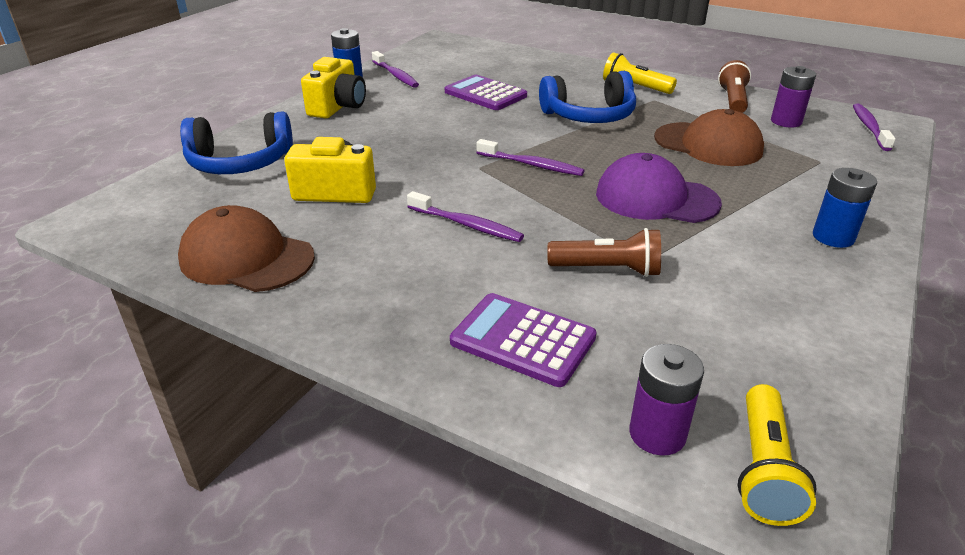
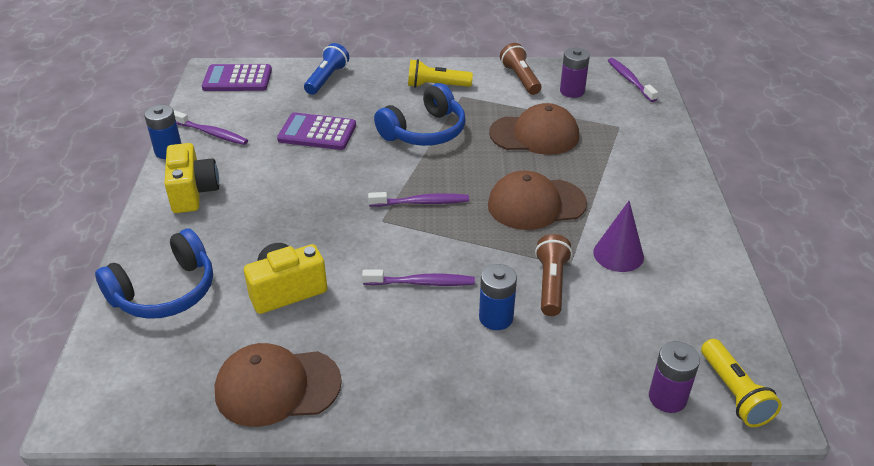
camera: 30 degrees left, 5 degrees up
purple calculator [450,293,597,387] -> purple calculator moved to [202,64,272,91]
brown flashlight [547,228,661,277] -> brown flashlight turned 60 degrees counterclockwise [535,234,572,316]
purple cap [596,153,722,223] -> brown cap [488,171,587,230]
blue battery [813,168,877,248] -> blue battery moved to [479,264,517,330]
none -> blue flashlight [304,43,349,95]
none -> purple cone [593,201,644,272]

